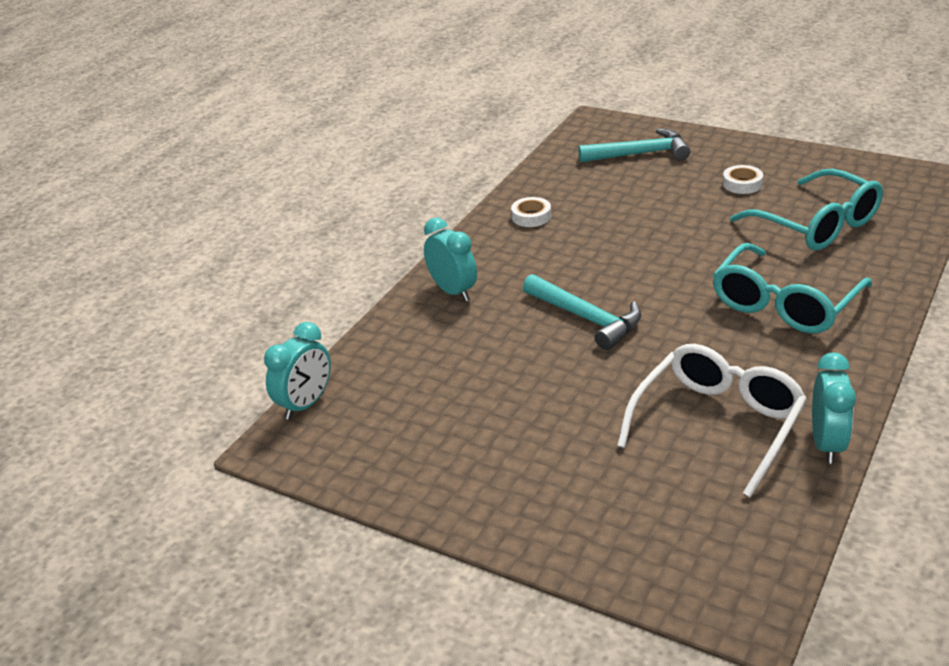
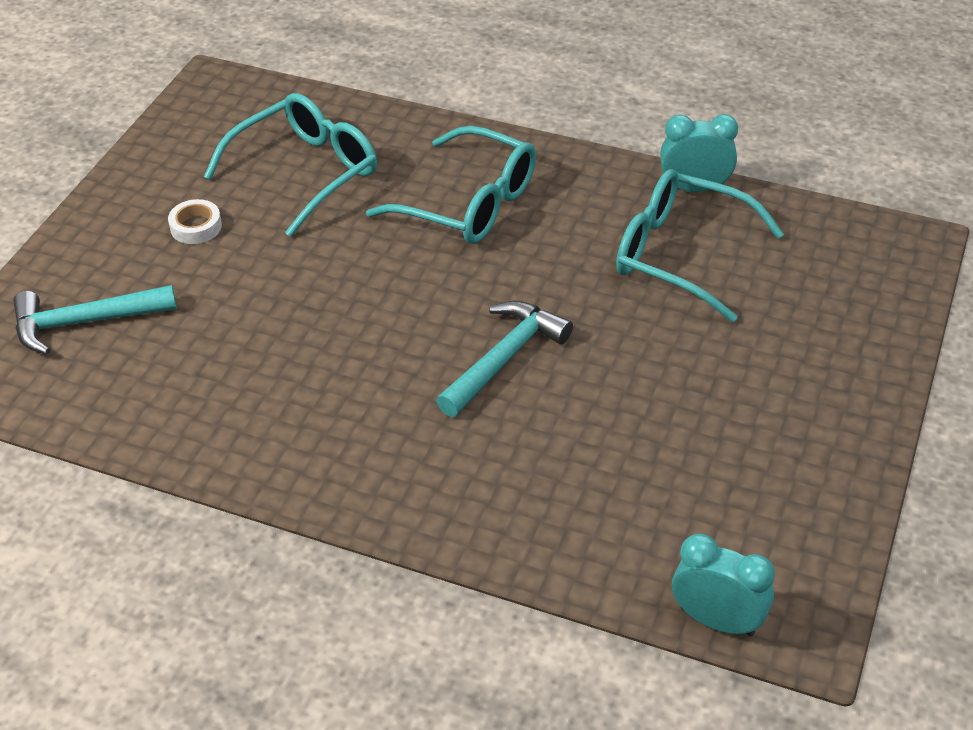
camera: 100 degrees left, 10 degrees up
turquoise clock [424,217,477,301] -> none
white tape [511,197,551,227] -> none
turquoise hammer [578,128,690,162] -> turquoise hammer turned 90 degrees counterclockwise [13,285,177,355]
white glasses [617,344,807,497] -> turquoise glasses [616,169,784,322]

